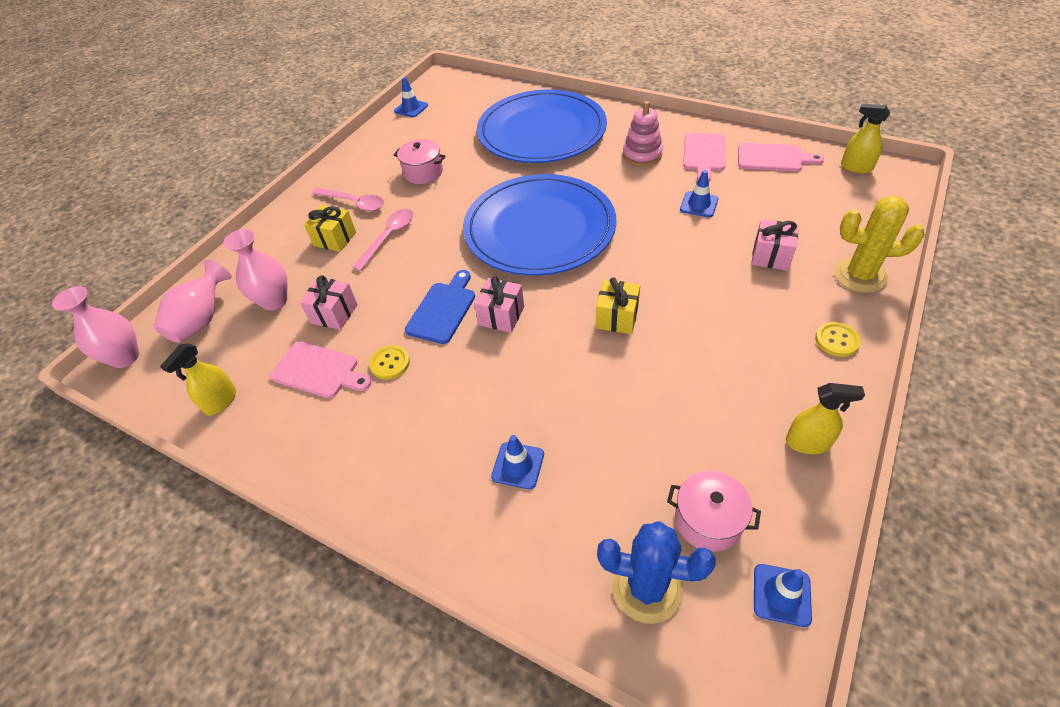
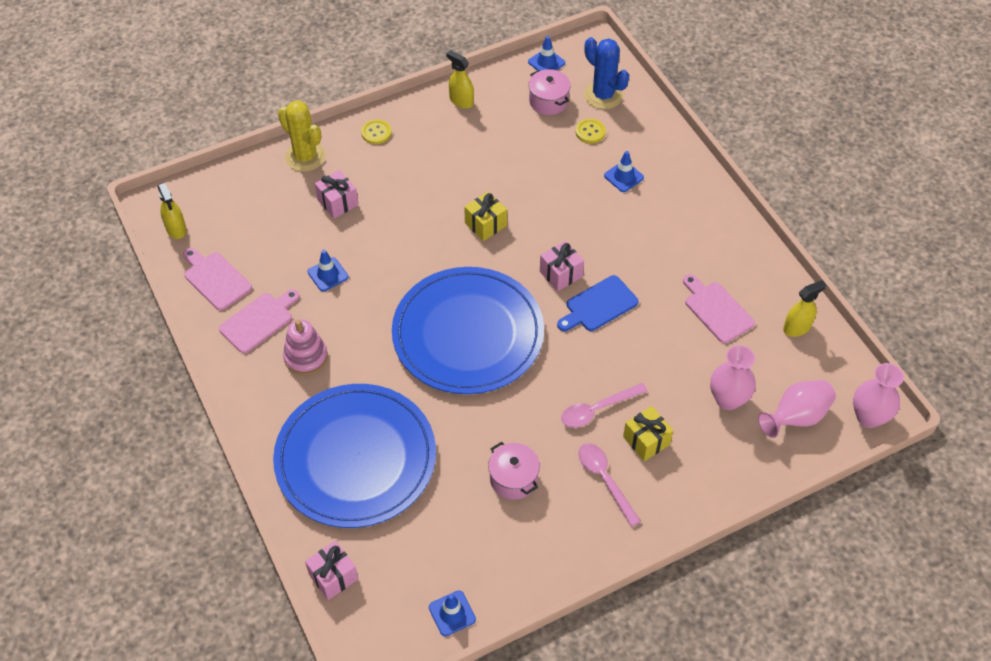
camera: 150 degrees left, 5 degrees up
pink gift [300,275,357,330] -> pink gift moved to [305,541,358,600]
yellow button [369,345,410,379] -> yellow button moved to [576,119,606,143]

